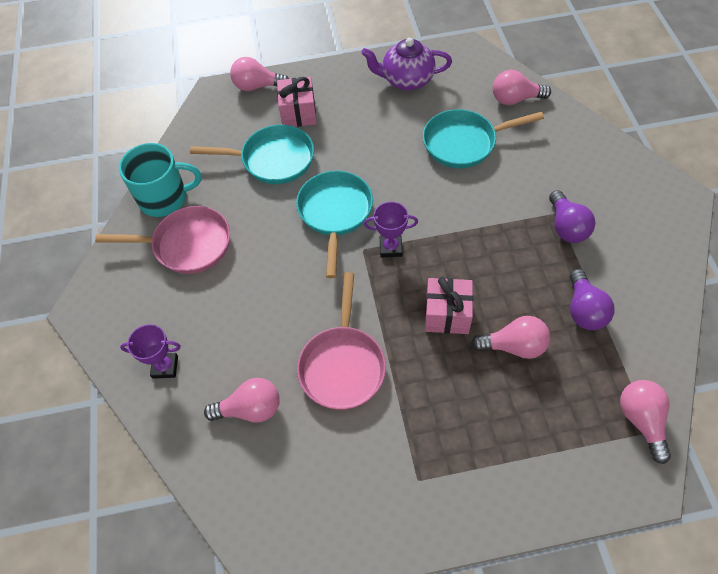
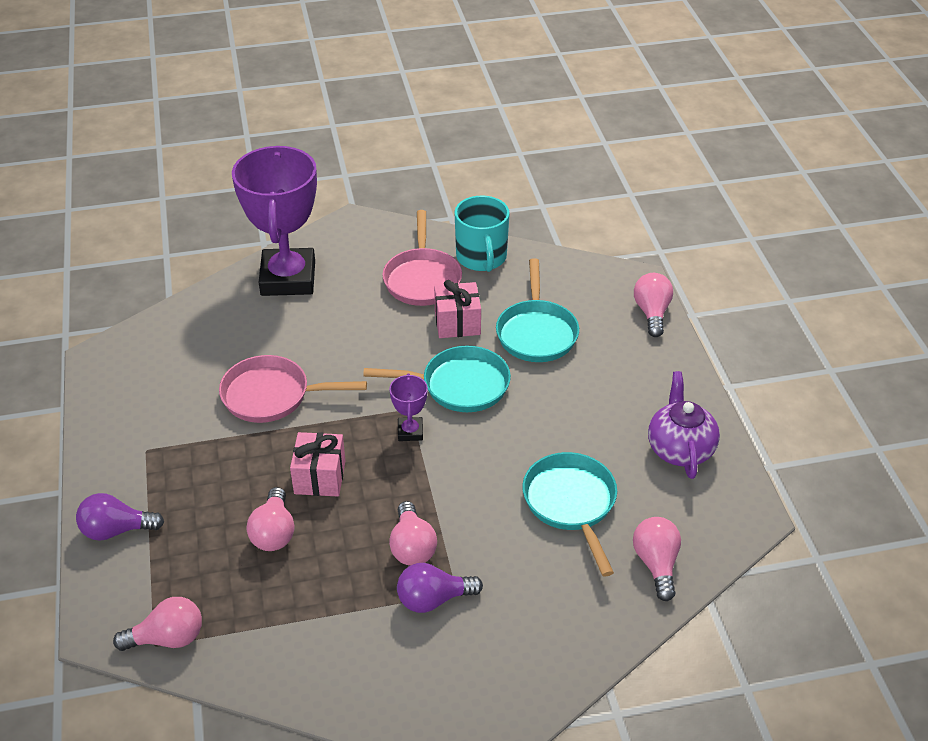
camera: 85 degrees right, 15 degrees down
purple trophy [120,324,181,379] -> purple trophy [232,146,317,296], size x2.40
pink light bulb [204,378,280,423] -> pink light bulb moved to [389,501,437,566]
pink gift [277,77,317,127] -> pink gift moved to [434,280,481,338]
purple light bulb [570,269,615,330] -> purple light bulb moved to [76,493,164,541]

